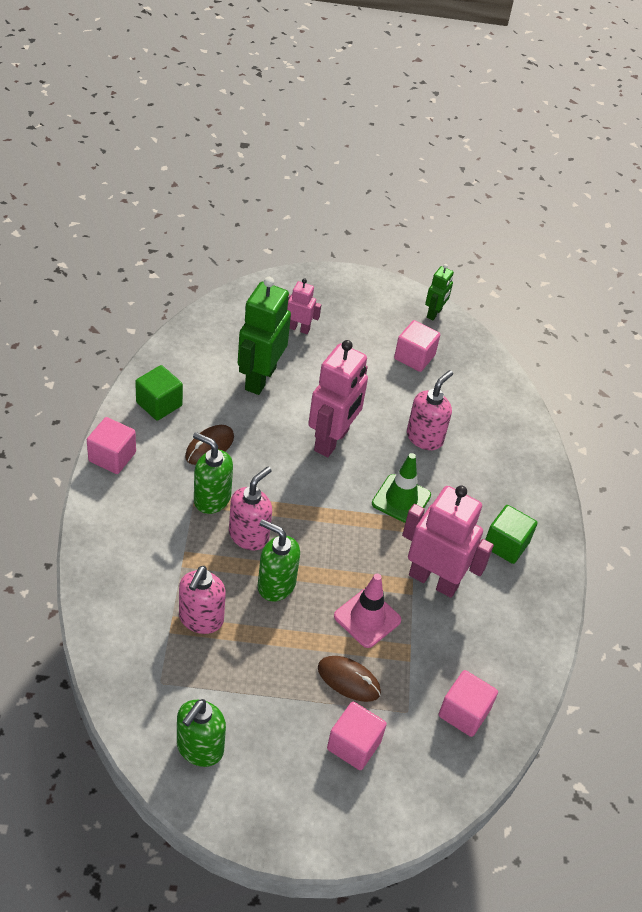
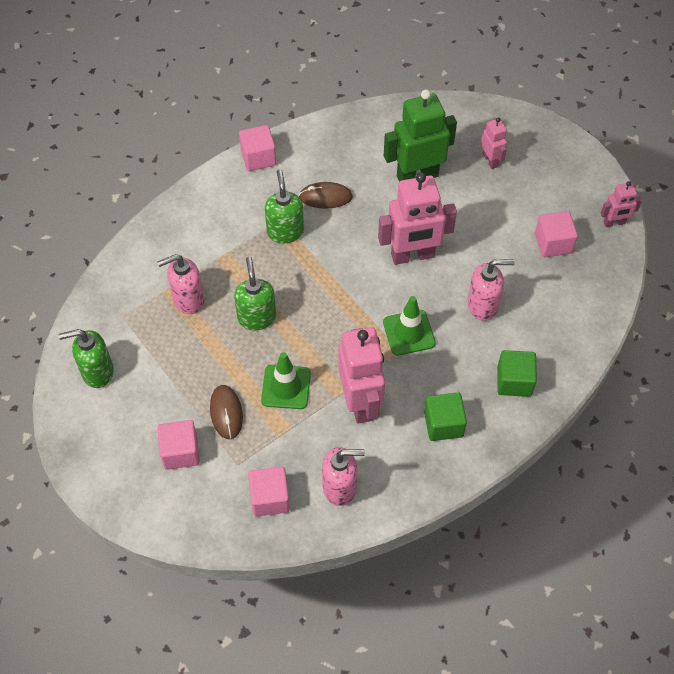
camera: 55 degrees right, 10 degrees up
green cube [135,365,183,421] -> green cube moved to [497,350,537,397]
pink soap dispenser [229,467,272,550] -> pink soap dispenser moved to [322,447,365,506]
pink traffic cone [334,574,401,648] -> green traffic cone [261,352,311,409]
green robot [425,264,454,320] -> pink robot [601,181,642,227]

